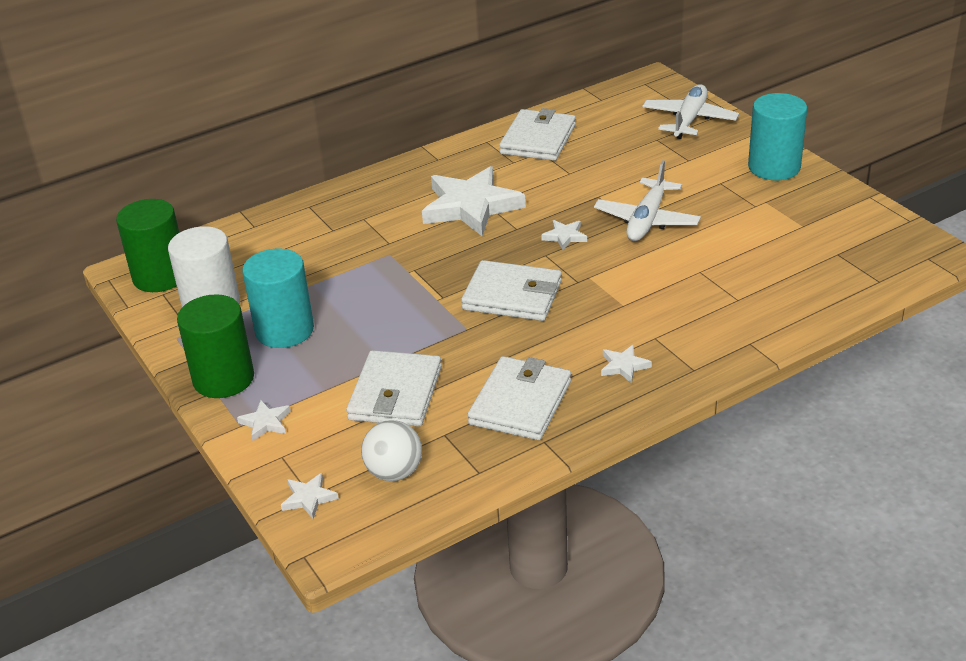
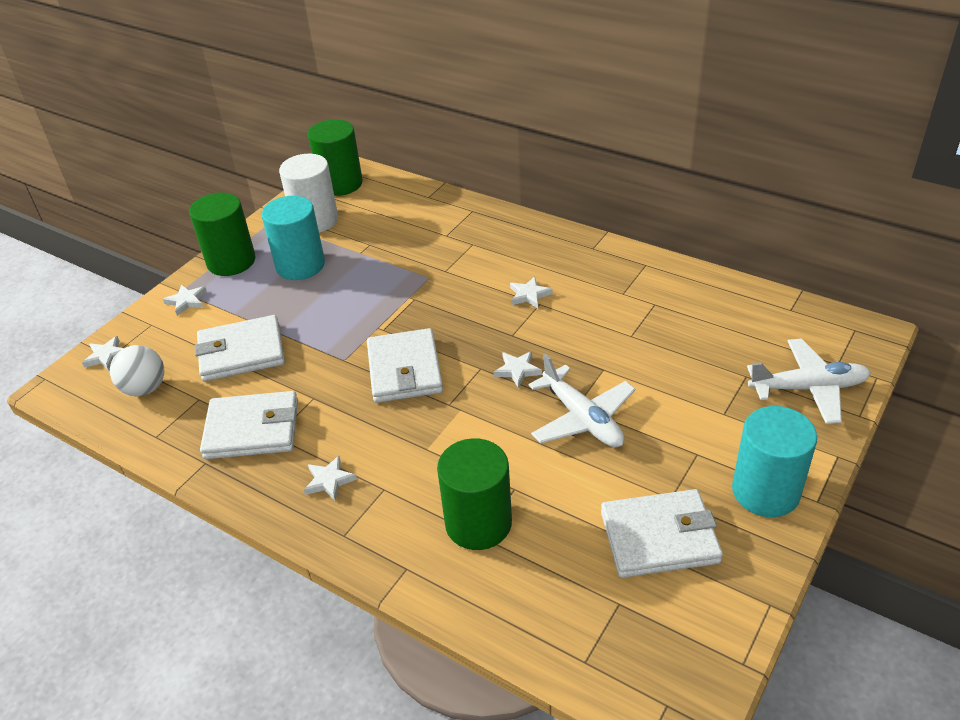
camera: 65 degrees right, 5 degrees up
white star [422,166,526,236] -> white star [510,276,552,309], size x0.42
white wallet [499,108,576,161] -> white wallet moved to [601,489,723,578]
white plane [594,160,701,241] -> white plane turned 120 degrees counterclockwise [529,354,635,447]
none -> green cylinder [437,438,512,550]

